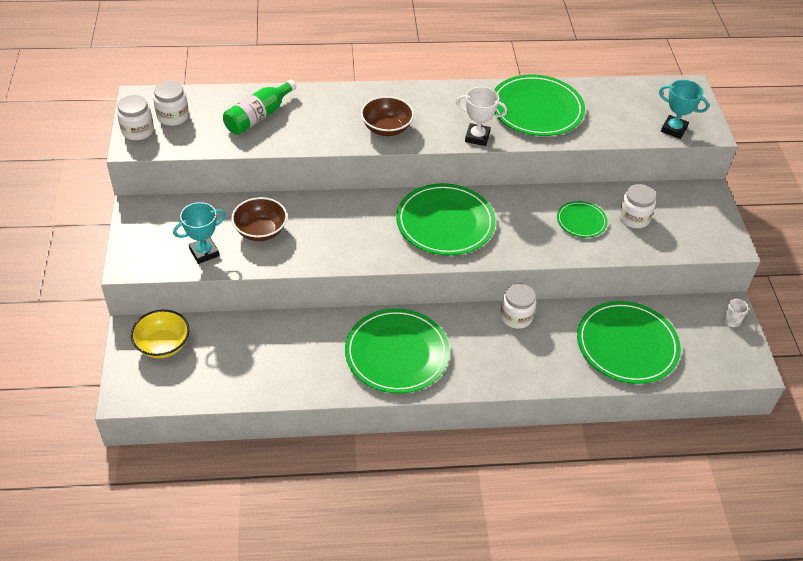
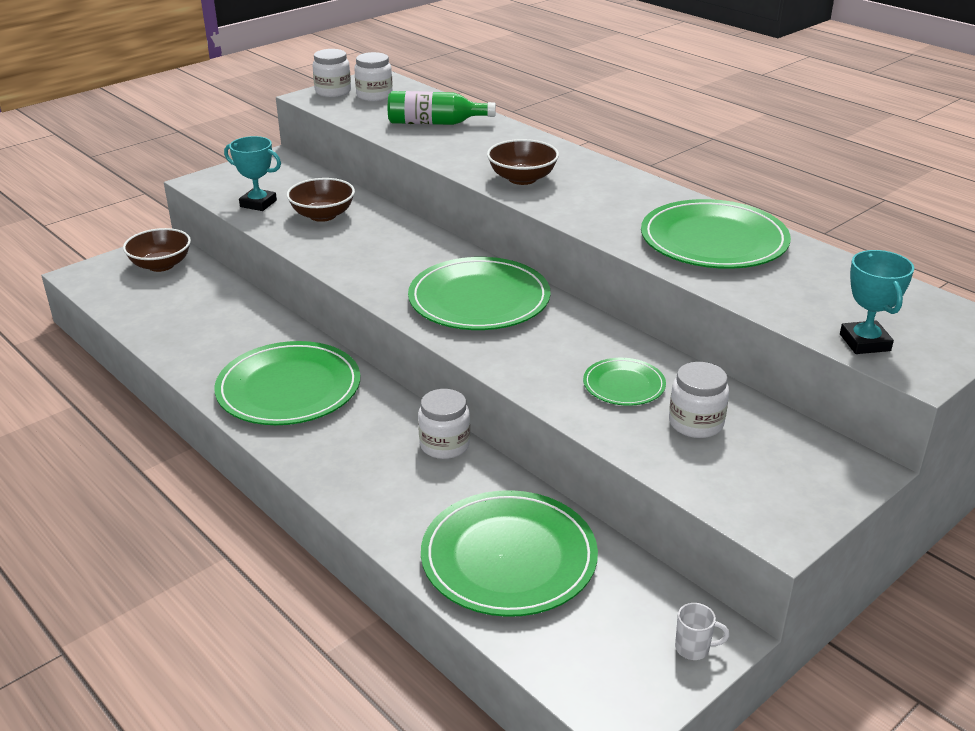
camera: 55 degrees right, 15 degrees down
yellow bowl [131,310,190,358] -> brown bowl [123,228,191,272]
white trophy [456,87,507,146] -> none

